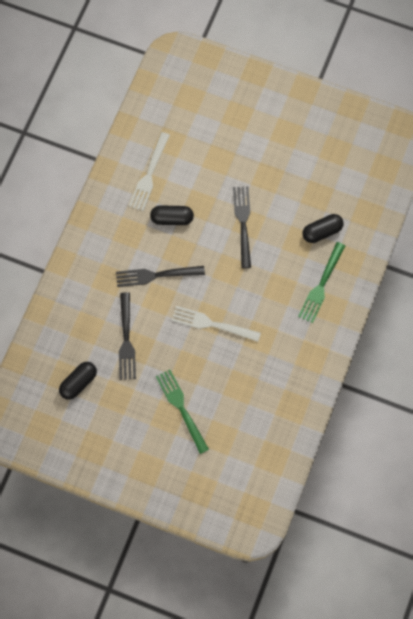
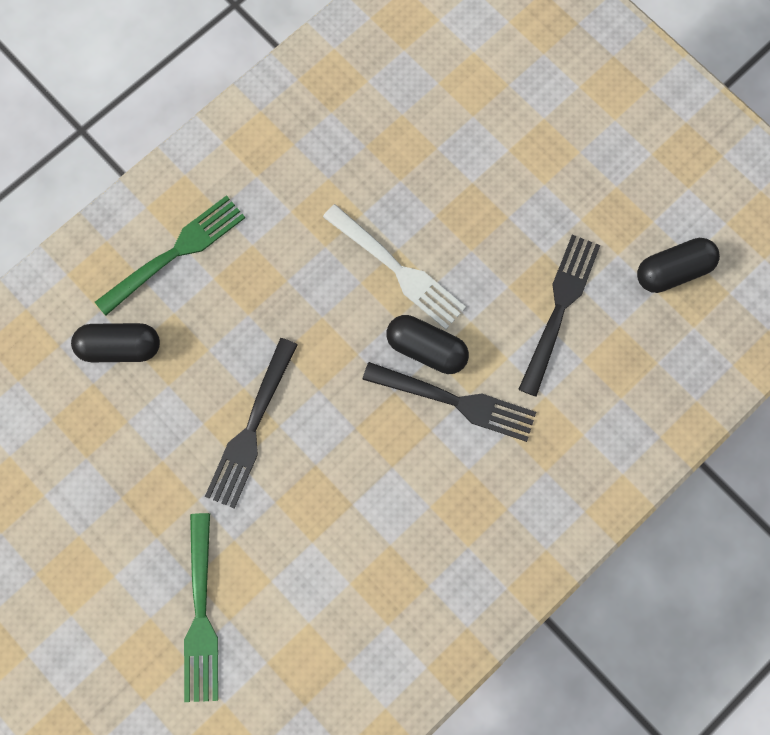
camera: 155 degrees left, 5 degrees up
white fork [129,132,170,211] -> none
black capsule [150,205,194,225] -> black capsule moved to [386,315,469,374]
green fork [156,369,209,454] -> green fork moved to [184,513,218,702]

